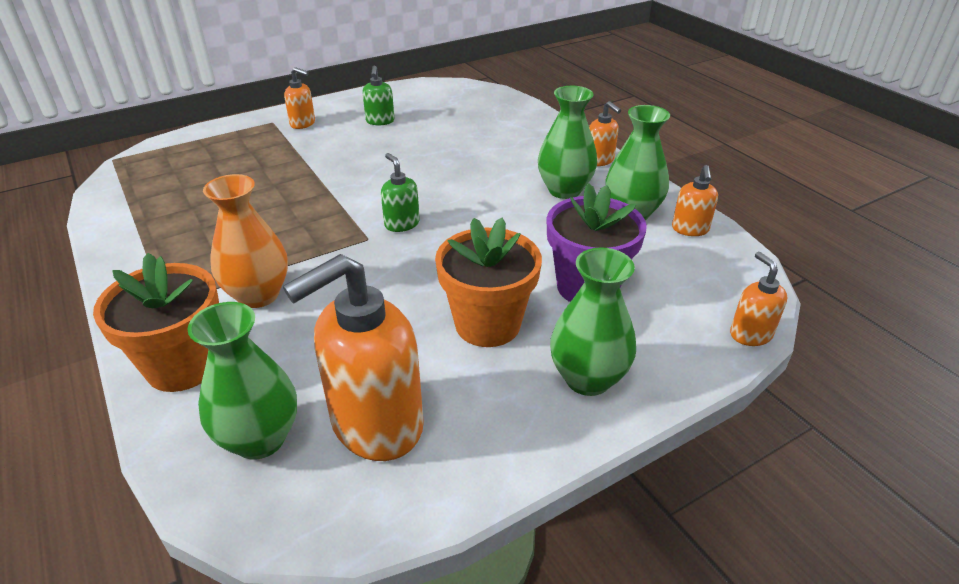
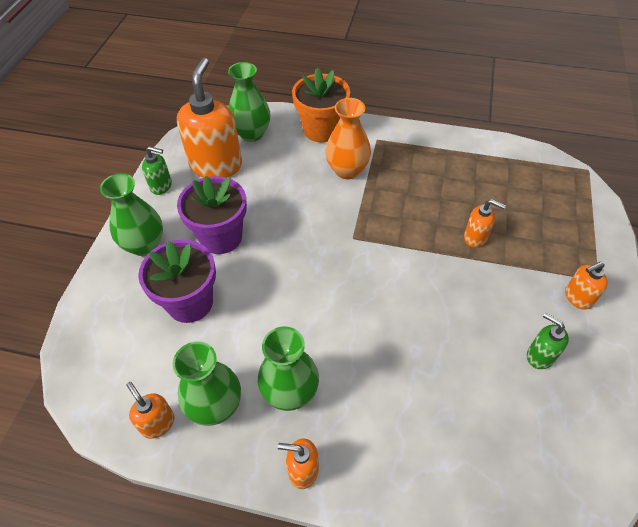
camera: 135 degrees right, 15 degrees up
green soap dispenser [381,153,420,232] -> green soap dispenser moved to [142,146,172,195]
orange flower pot [435,218,542,347] -> purple flower pot [177,176,247,254]
orange soap dispenser [730,252,787,346] -> orange soap dispenser moved to [464,199,506,248]

